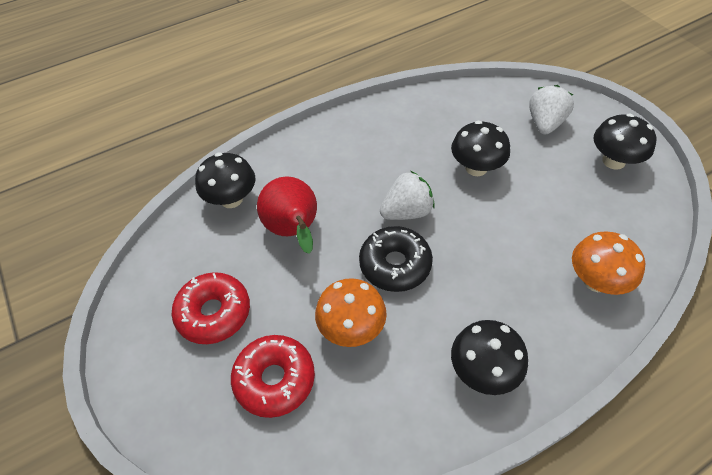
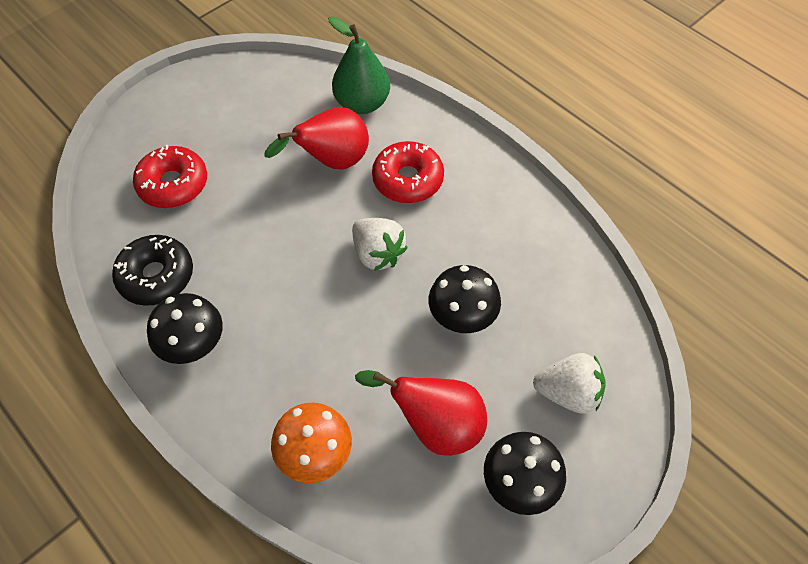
camera: 75 degrees right, 5 degrees up
red donut [172,272,250,344] -> red donut moved to [372,141,444,203]
black mushroom [195,153,255,208] -> green pear [328,16,390,114]
orange mushroom [315,278,387,347] -> none
black donut [359,226,433,292] -> black donut moved to [112,235,193,306]
none -> red pear [355,370,487,456]

